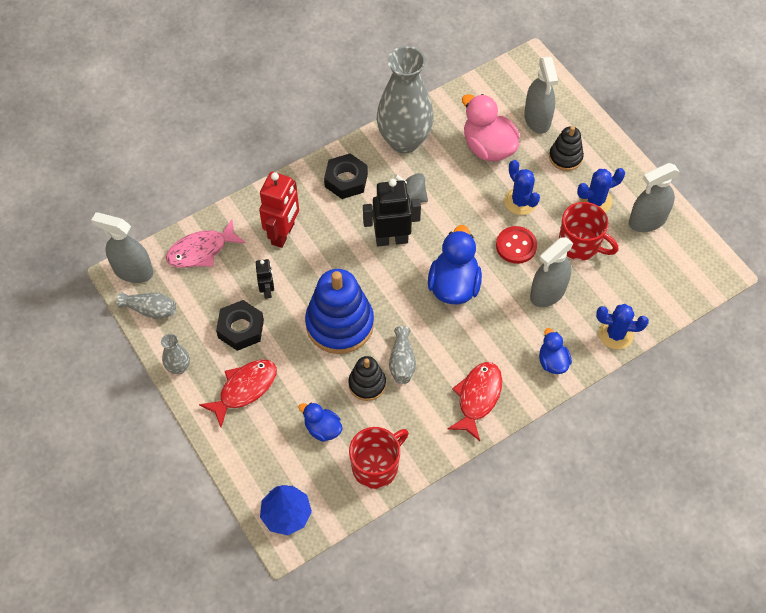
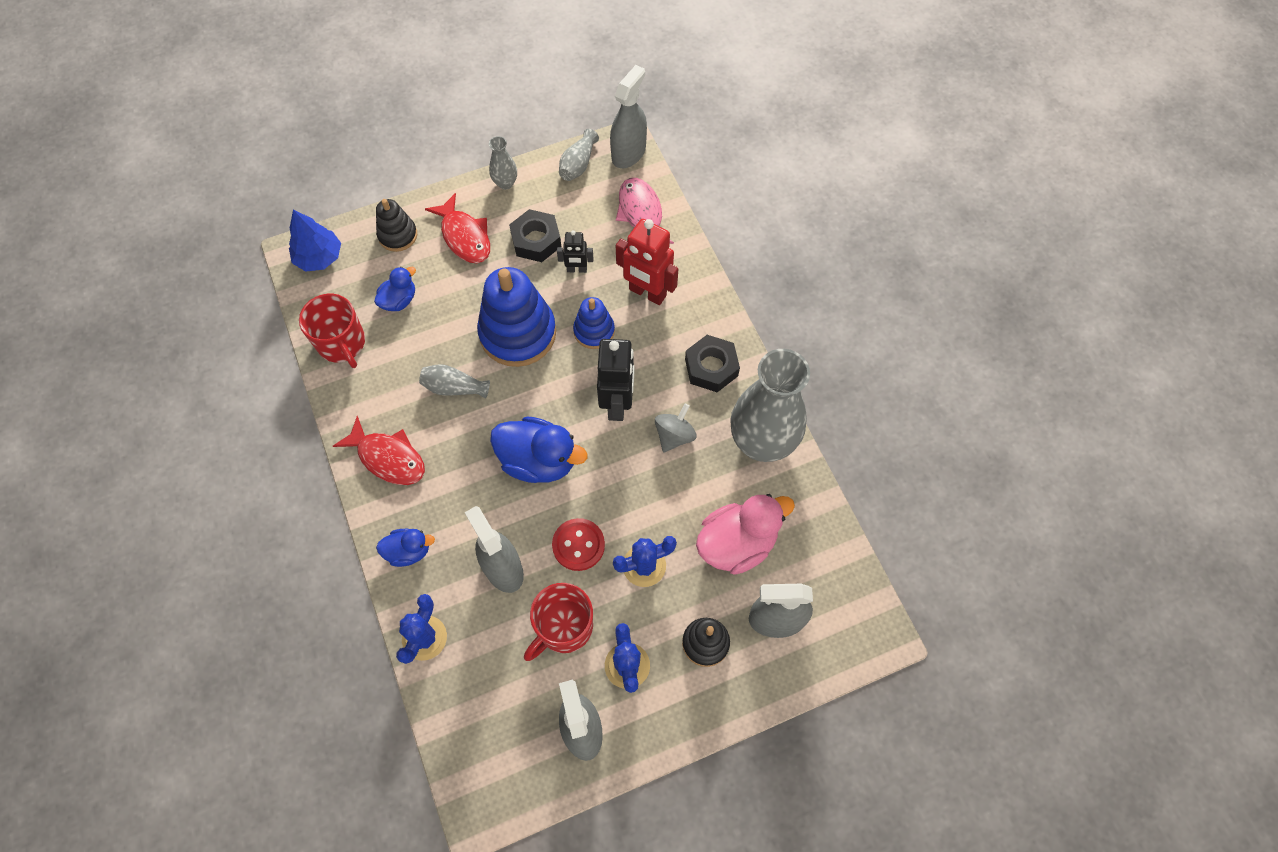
camera: 100 degrees right, 5 degrees up
black stacking toy [348,356,386,401] -> black stacking toy moved to [376,199,417,252]
none -> blue stacking toy [573,297,615,349]

